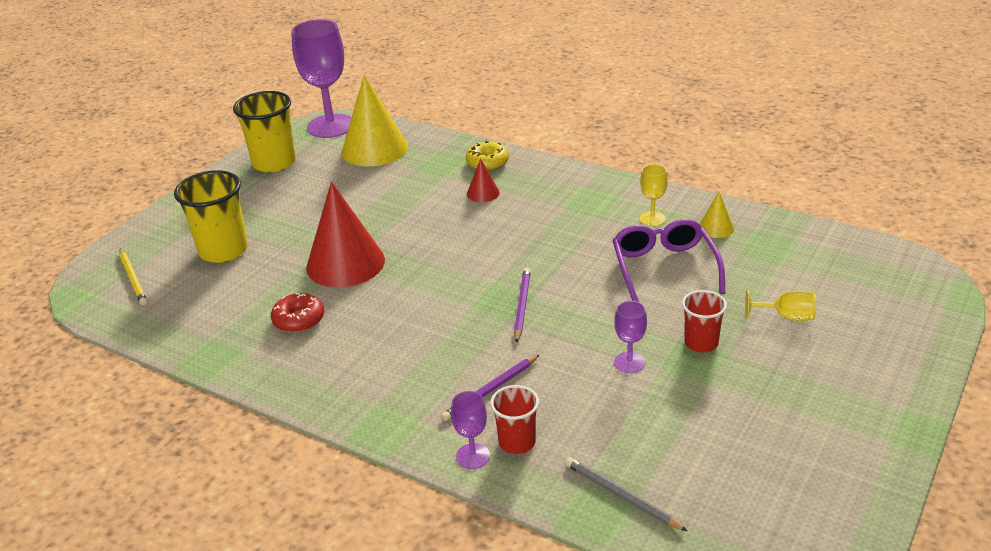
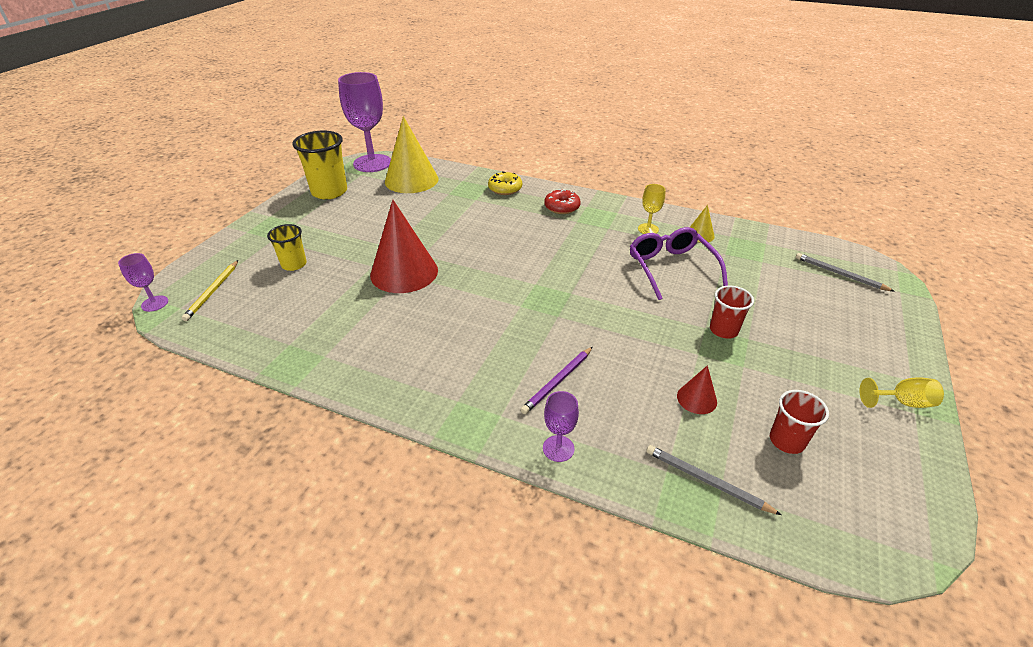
camera: 10 degrees left, 5 degrees up
yellow pencil [119,248,147,306] -> yellow pencil turned 45 degrees clockwise [181,260,238,321]
yellow cup [174,170,248,263] -> yellow cup [267,224,307,271], size x0.58
red donut [271,293,324,333] -> red donut moved to [544,189,581,214]
red cone [467,158,500,202] -> red cone moved to [677,365,717,414]
red cup [490,385,539,454] -> red cup moved to [770,390,829,454]
purple pencil [514,268,531,343] -> none
purple goblet [614,301,647,373] -> purple goblet moved to [118,253,168,312]
yellow goblet [745,289,816,321] -> yellow goblet moved to [860,377,944,408]
none -> grey pencil [796,253,895,292]

